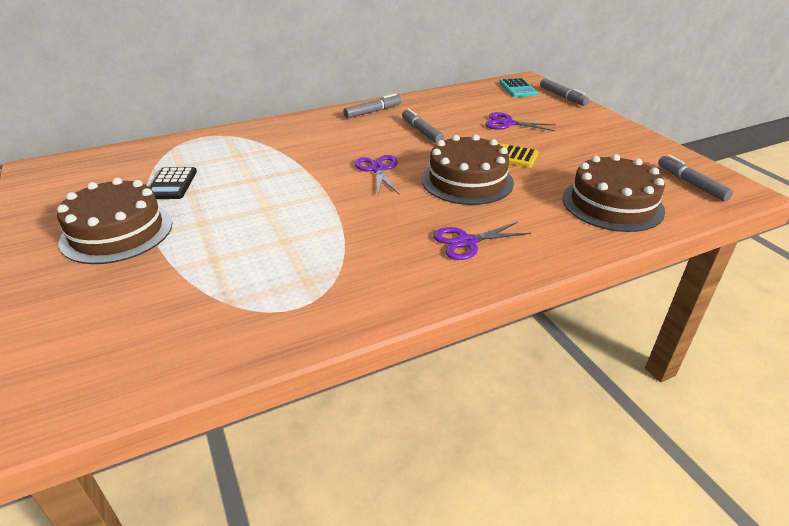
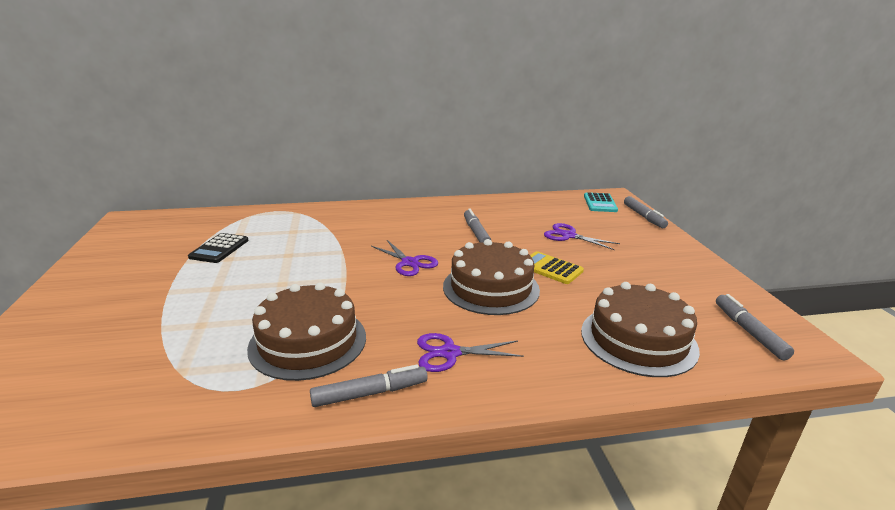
camera: 15 degrees right, 10 degrees down
brown cake [57,178,172,264] -> brown cake moved to [247,282,366,381]
grey marker [343,94,402,119] -> grey marker moved to [310,365,428,407]
purple scissors [354,155,399,194] -> purple scissors turned 135 degrees clockwise [371,240,438,276]

